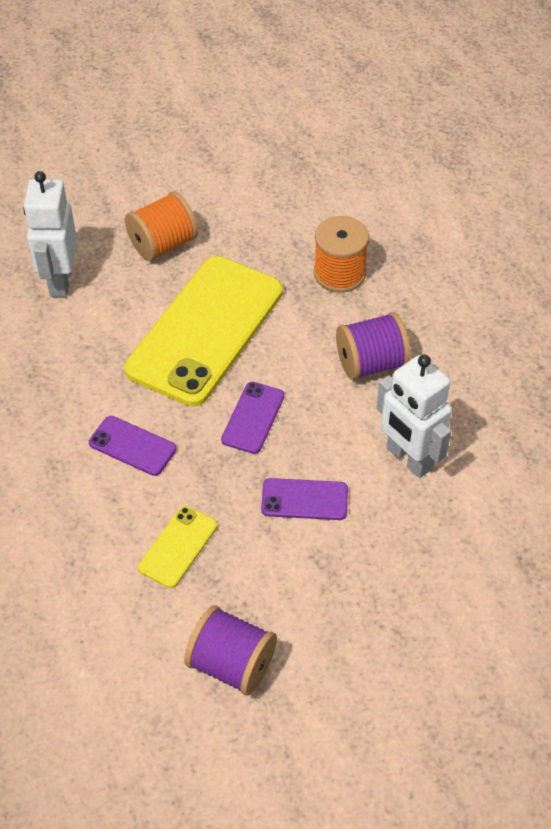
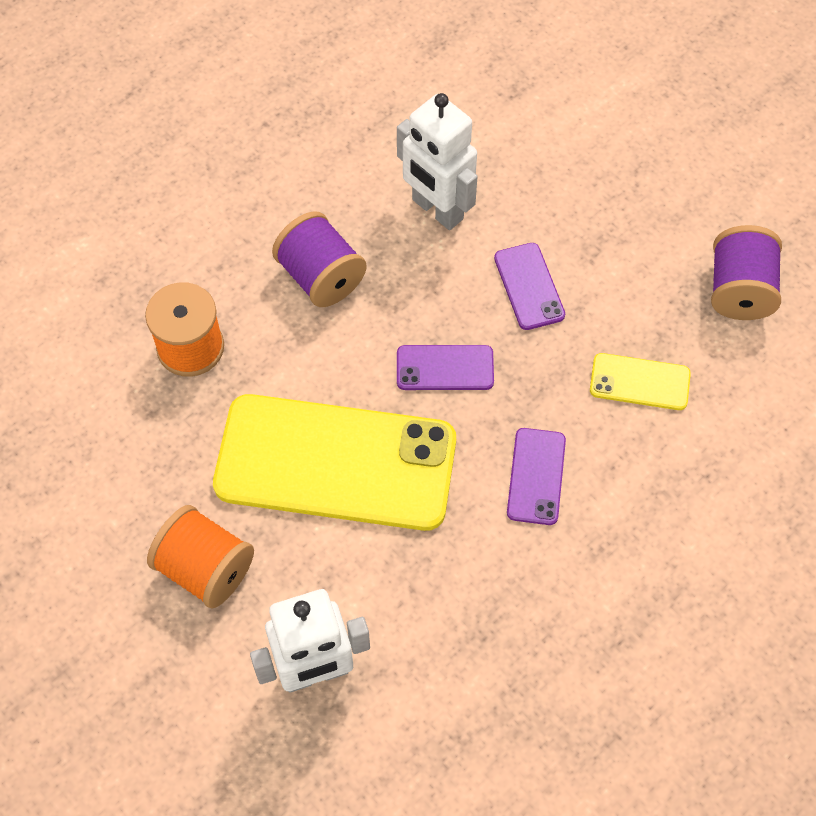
camera: 110 degrees left, 10 degrees up
white robot [376,355,452,478] -> white robot turned 105 degrees clockwise [397,93,478,230]

